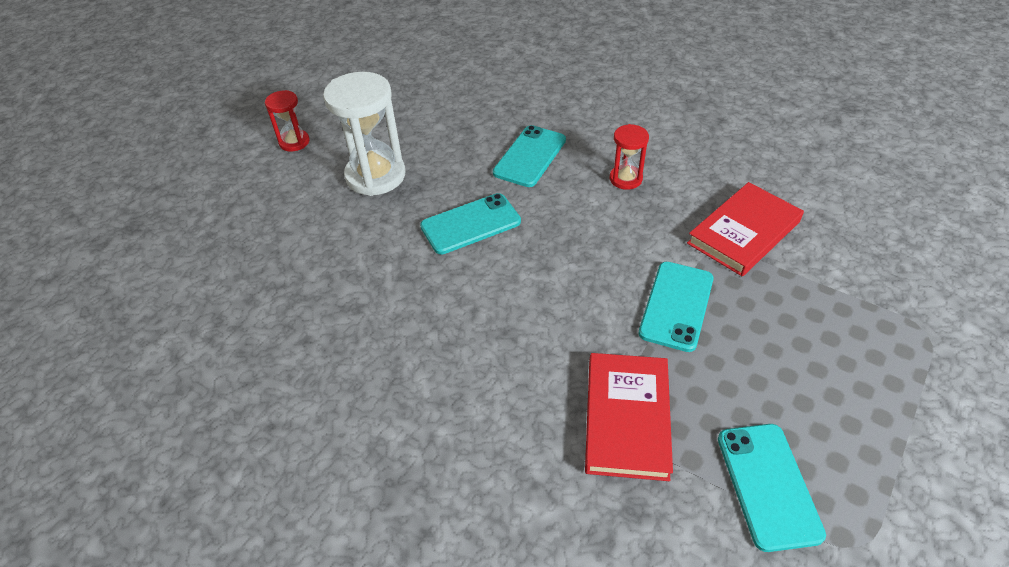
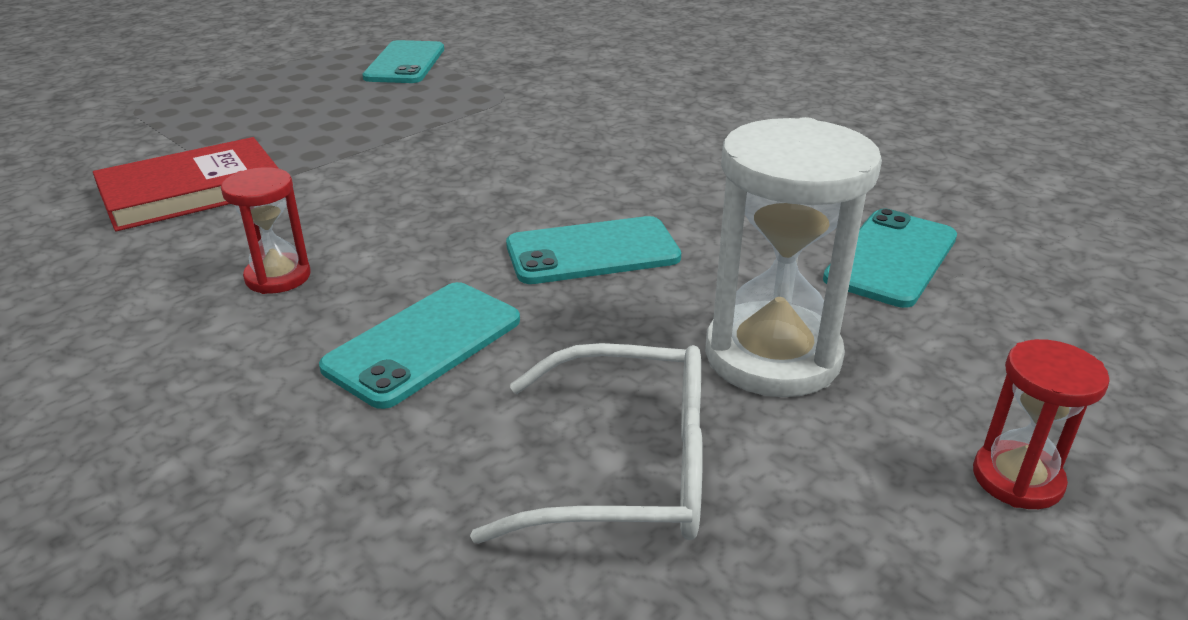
camera: 170 degrees left, 15 degrees down
red book [585,353,673,481] -> none
turquoise phone [639,262,714,352] -> turquoise phone moved to [823,209,957,308]
none -> white glasses [470,343,703,544]

